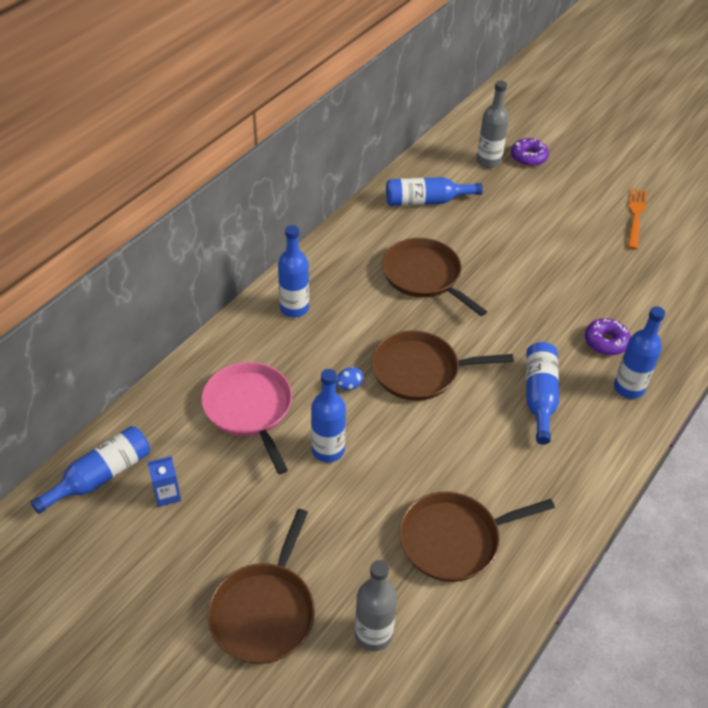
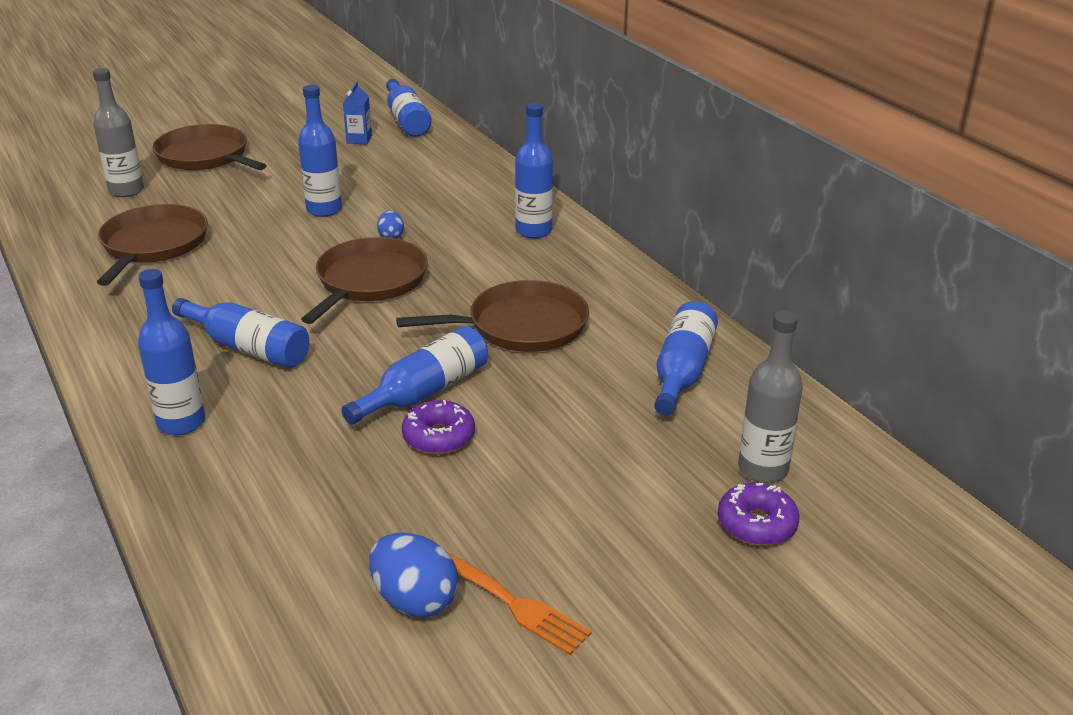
camera: 115 degrees right, 15 degrees down
pink pan [201,362,292,474] -> none
purple donut [585,318,631,356] -> purple donut moved to [402,400,475,455]
none -> blue bottle [342,326,488,425]
none -> blue egg [369,533,458,617]

